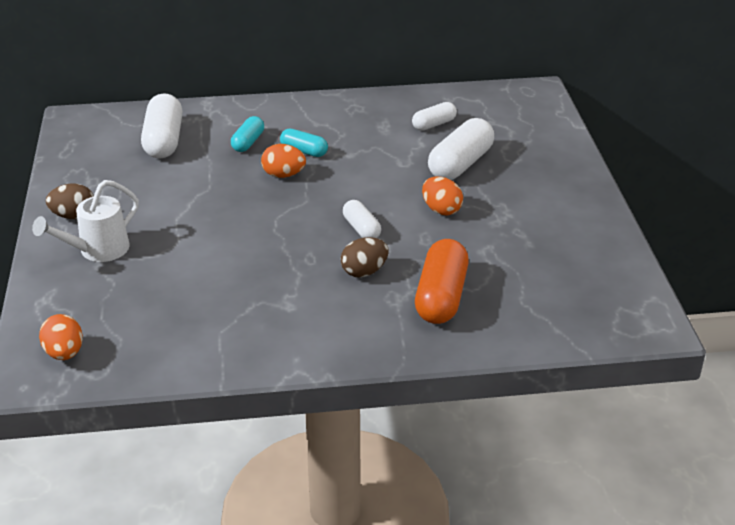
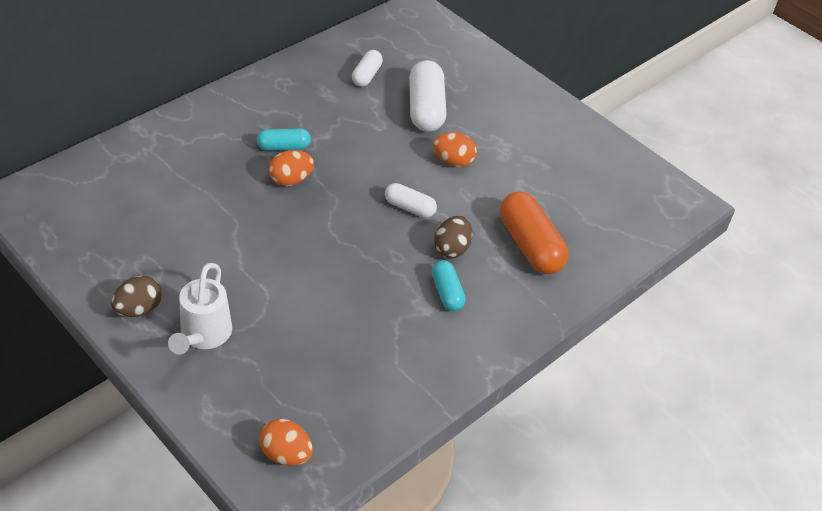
camera: 40 degrees left, 10 degrees up
white capsule [141,93,182,158] -> none
turquoise capsule [231,116,264,152] -> turquoise capsule moved to [432,260,466,311]

